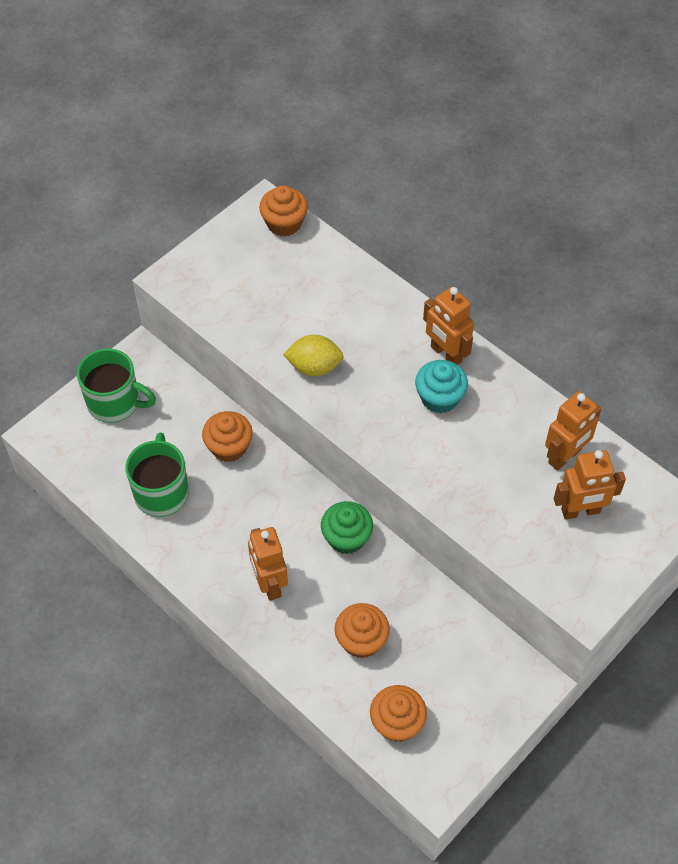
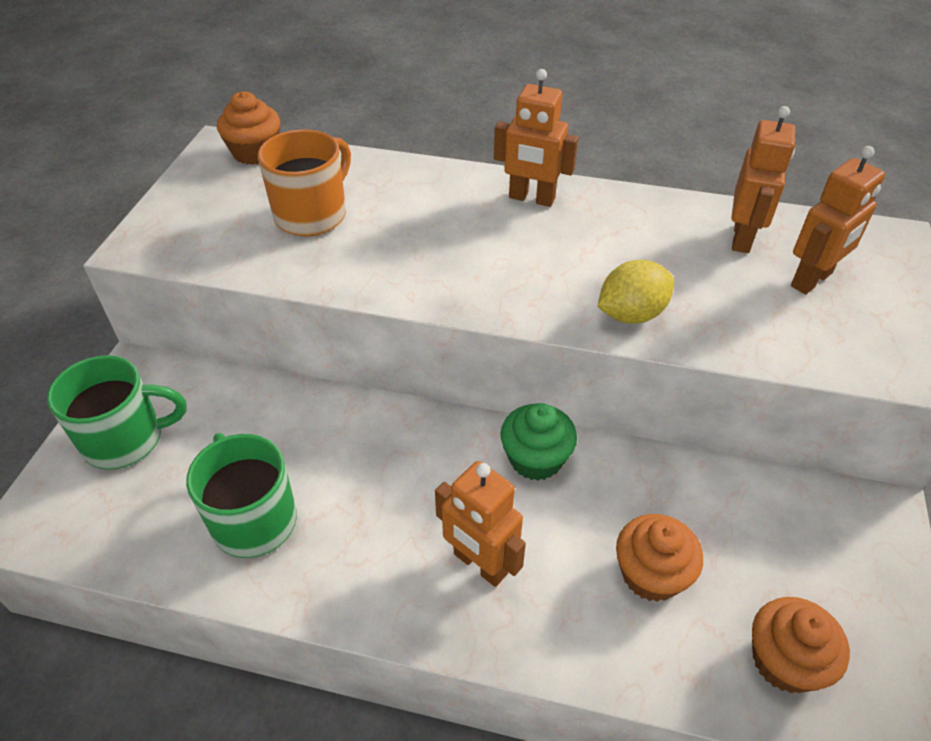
camera: 30 degrees left, 10 degrees down
orange cupcake [202,411,253,462] -> none
yellow lemon [283,335,344,376] -> yellow lemon moved to [598,260,674,323]
turquoise cupcake [415,360,468,413] -> none
none -> orange mug [258,129,351,236]

